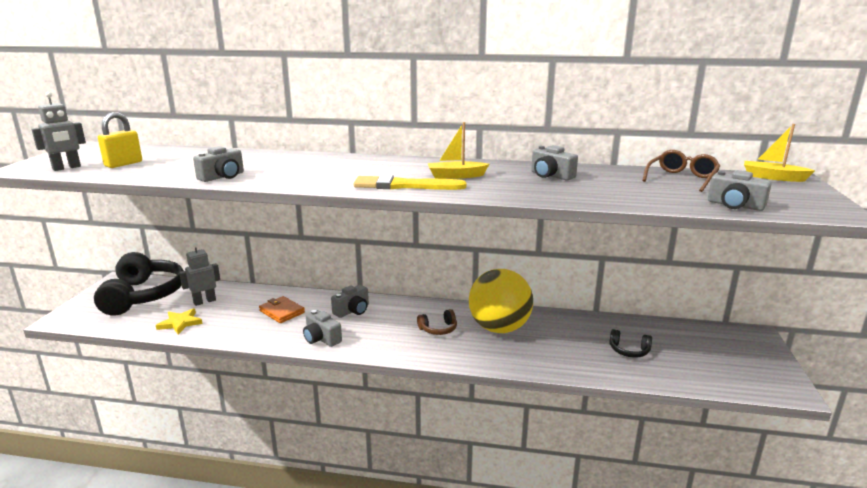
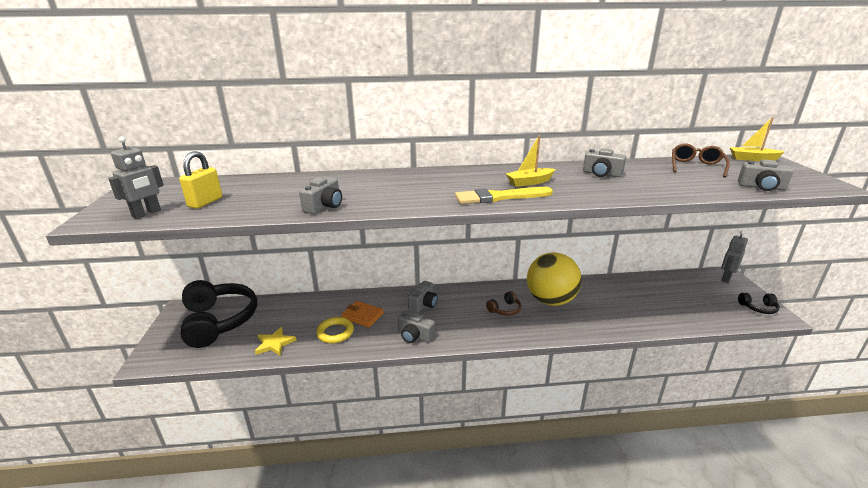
camera: 15 degrees left, 5 degrees up
grey robot [179,243,220,306] -> grey robot moved to [721,231,748,283]
black headphones [609,329,652,358] -> black headphones moved to [738,293,780,314]
none -> yellow ring [316,317,354,343]

